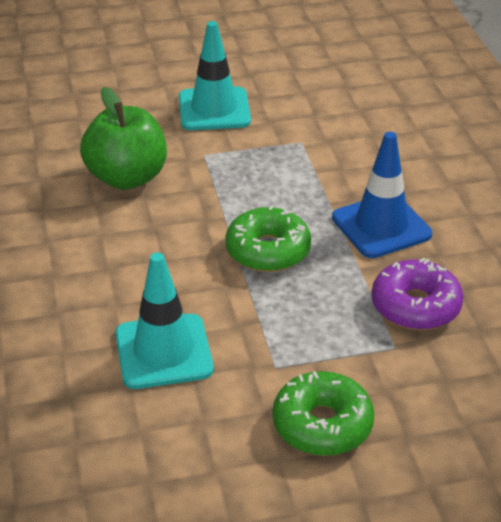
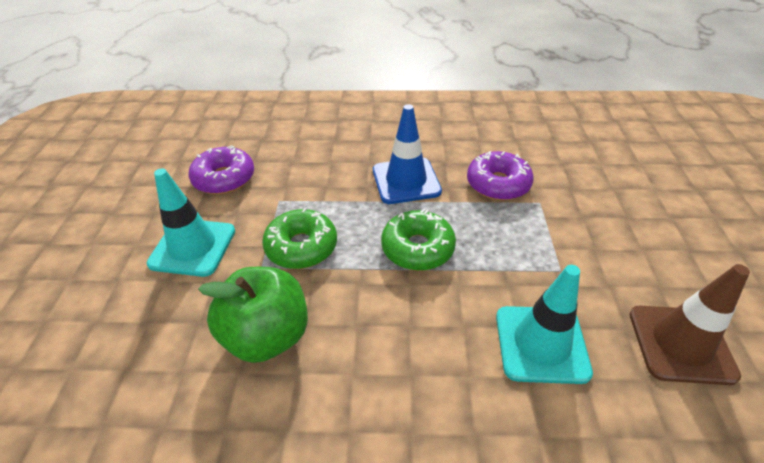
camera: 75 degrees left, 5 degrees up
green donut [272,371,374,456] -> green donut moved to [262,207,337,269]
none -> purple donut [188,145,254,194]
none -> brown traffic cone [629,264,750,385]

